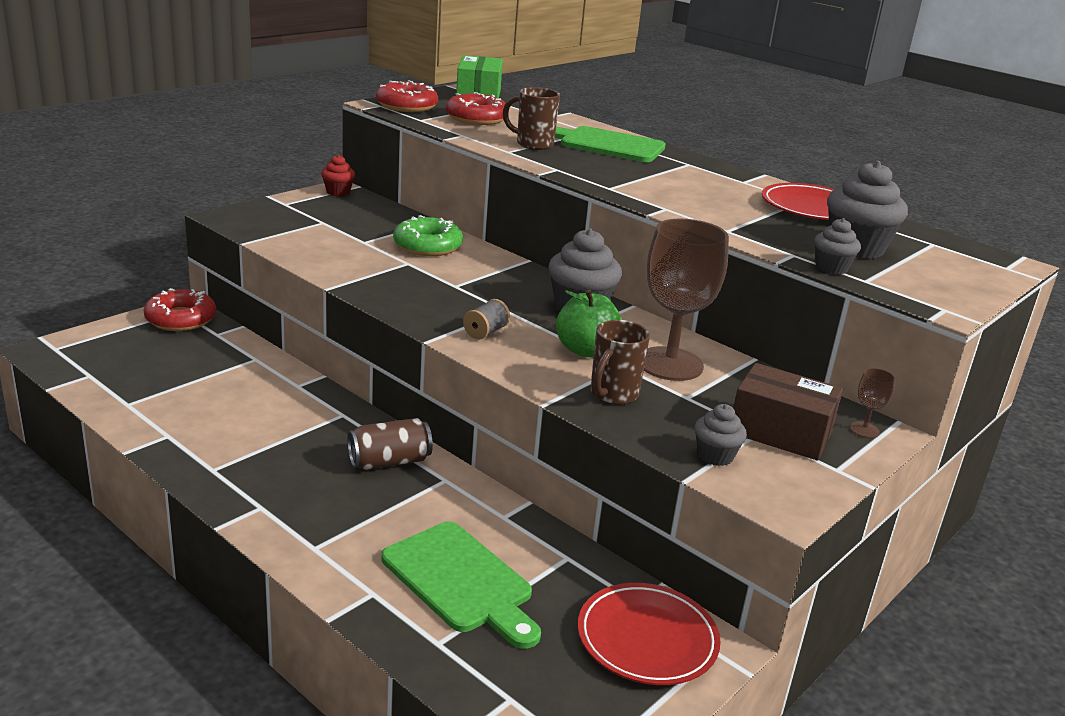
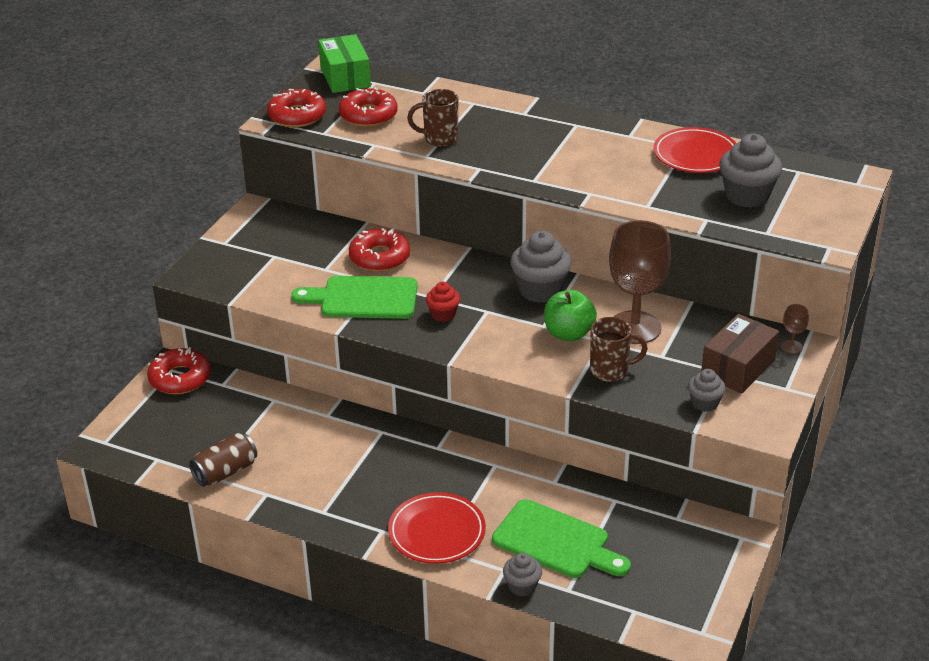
camera: 15 degrees left, 10 degrees up
red cupcake [321,155,355,196] -> red cupcake moved to [426,282,460,322]
brown can [348,418,433,470] -> brown can moved to [189,433,257,487]
green donut [393,215,463,256] -> red donut [349,228,410,272]
grey spool [463,299,510,340] -> none
green cutting board [555,126,666,162] -> green cutting board moved to [292,276,418,319]
red plate [578,583,720,685] -> red plate moved to [388,492,486,564]
brown mug [591,320,650,405] -> brown mug turned 105 degrees counterclockwise [590,317,648,382]
brown box [733,363,843,460] -> brown box turned 60 degrees counterclockwise [701,314,779,394]
grey cupcake [814,218,861,274] -> grey cupcake moved to [503,553,542,597]

